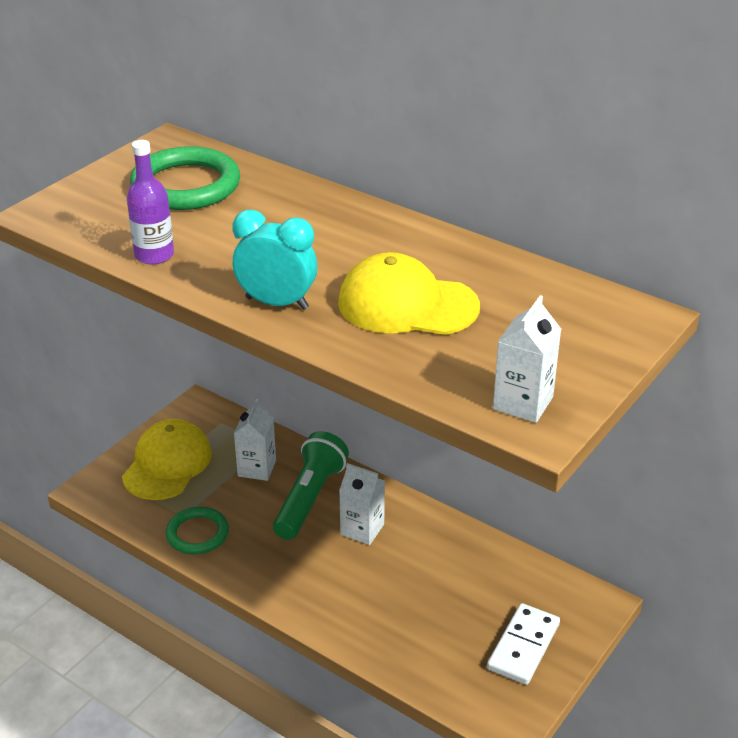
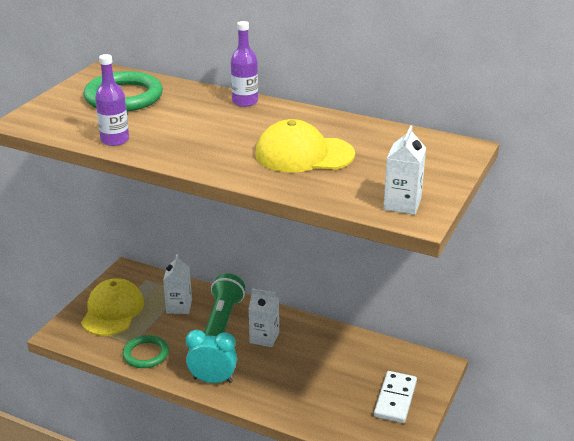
camera: 10 degrees left, 5 degrees down
turquoise clock [232,210,317,310] -> turquoise clock moved to [186,330,237,383]
none -> purple bottle [231,21,258,107]

